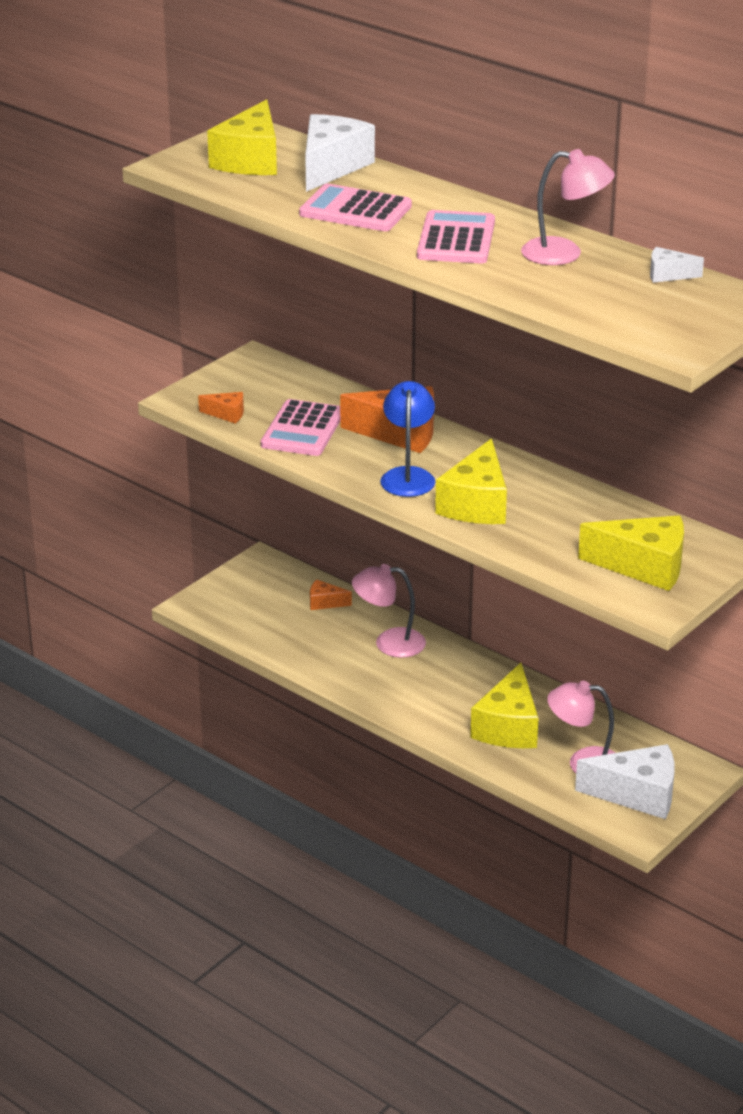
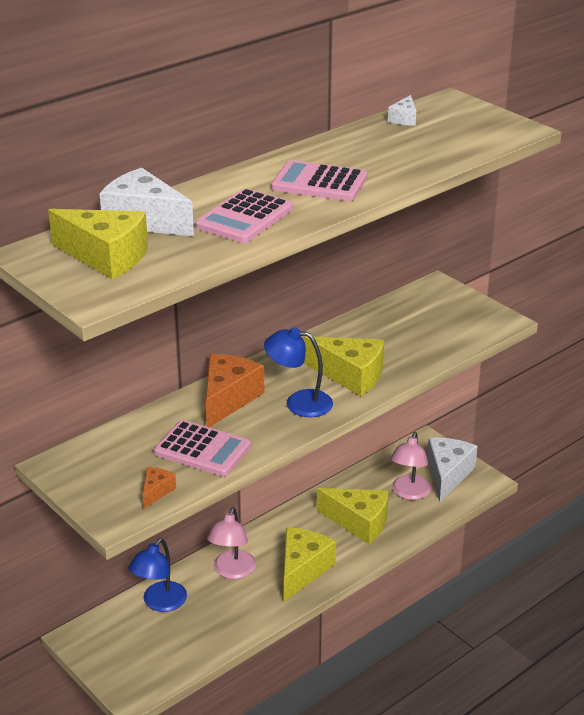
camera: 80 degrees left, 0 degrees up
orange cheese [310,580,352,610] -> blue lamp [128,538,187,612]
pink lamp [521,149,615,265] -> none
yellow cheese [578,516,684,591] -> yellow cheese moved to [284,528,336,602]

